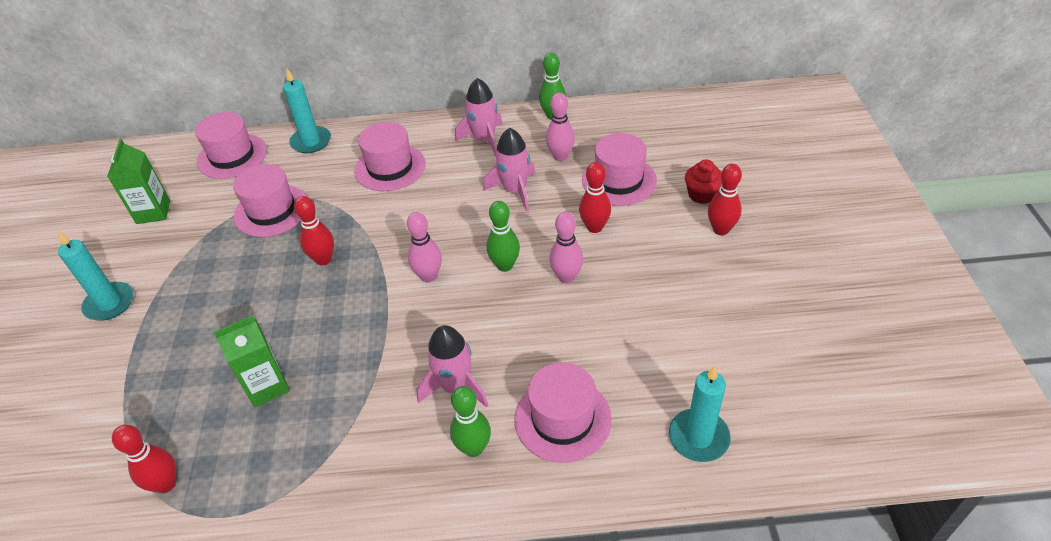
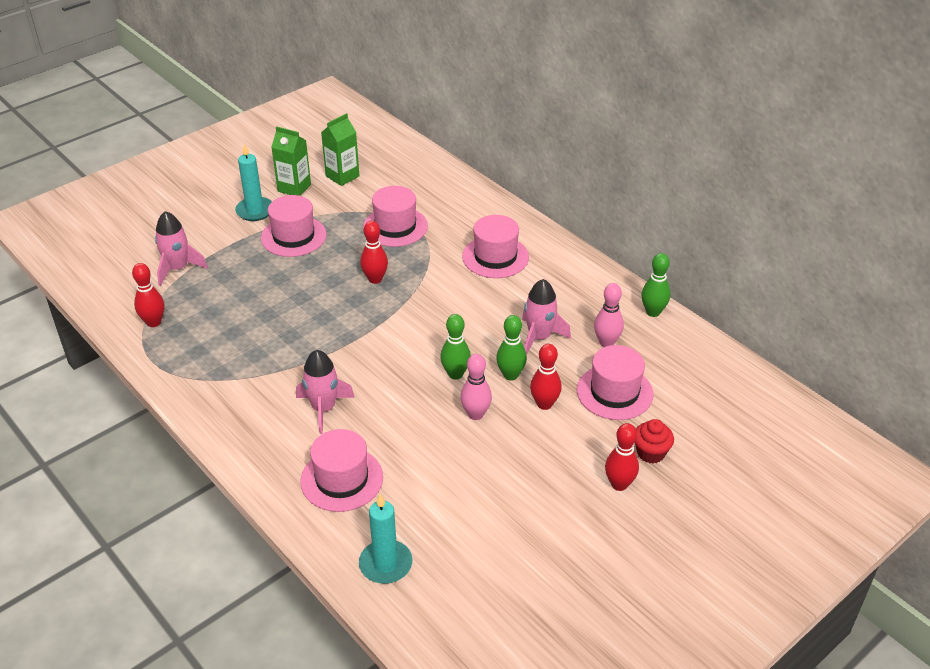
camera: 50 degrees right, 5 degrees down
pink hat [195,112,267,179] -> pink hat moved to [261,195,327,257]
green carton [213,315,290,407] -> green carton moved to [271,126,311,196]
turquoise candle [283,69,331,153] -> none
pink bowling pin [407,212,442,282] -> none
green bowling pin [450,386,491,457] -> green bowling pin moved to [496,315,527,381]
pink rocket [455,78,503,157] -> pink rocket moved to [155,211,208,286]

